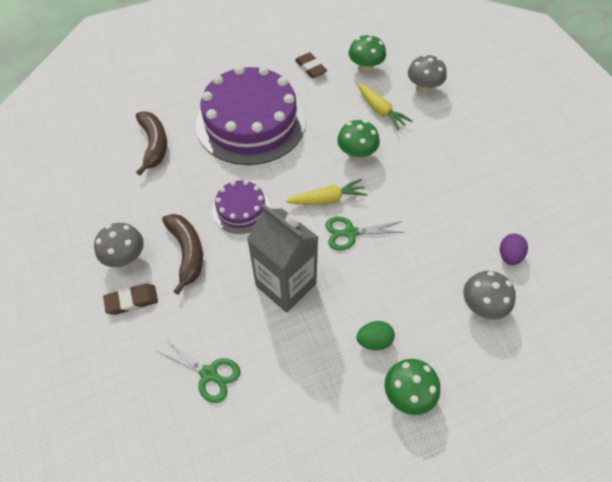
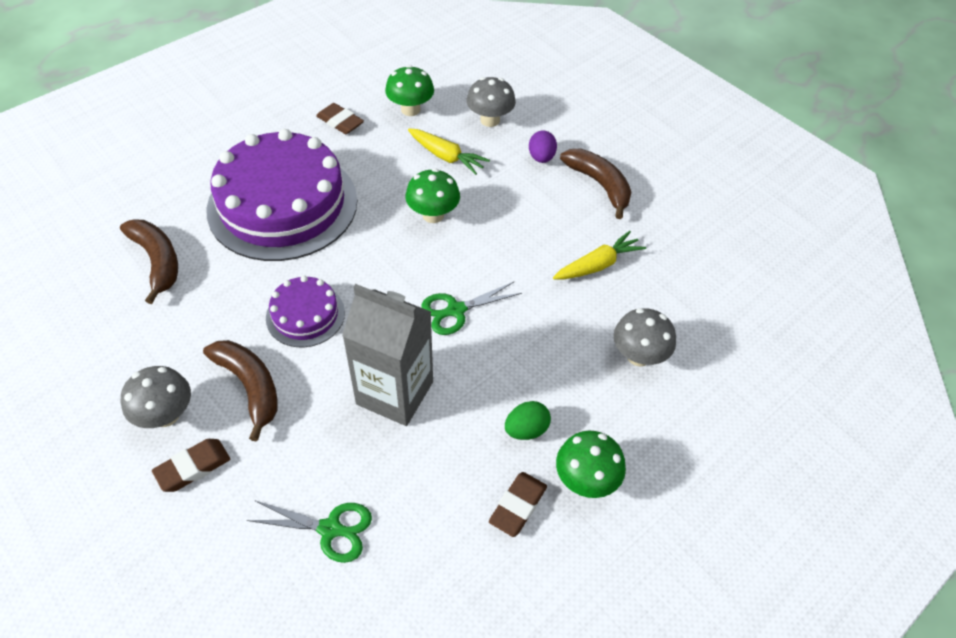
camera: 20 degrees left, 5 degrees down
yellow carrot [286,179,368,205] -> yellow carrot moved to [553,231,646,280]
purple egg [500,234,528,265] -> purple egg moved to [529,130,557,163]
none -> brown eraser [489,472,547,537]
none -> brown banana [560,149,631,219]

